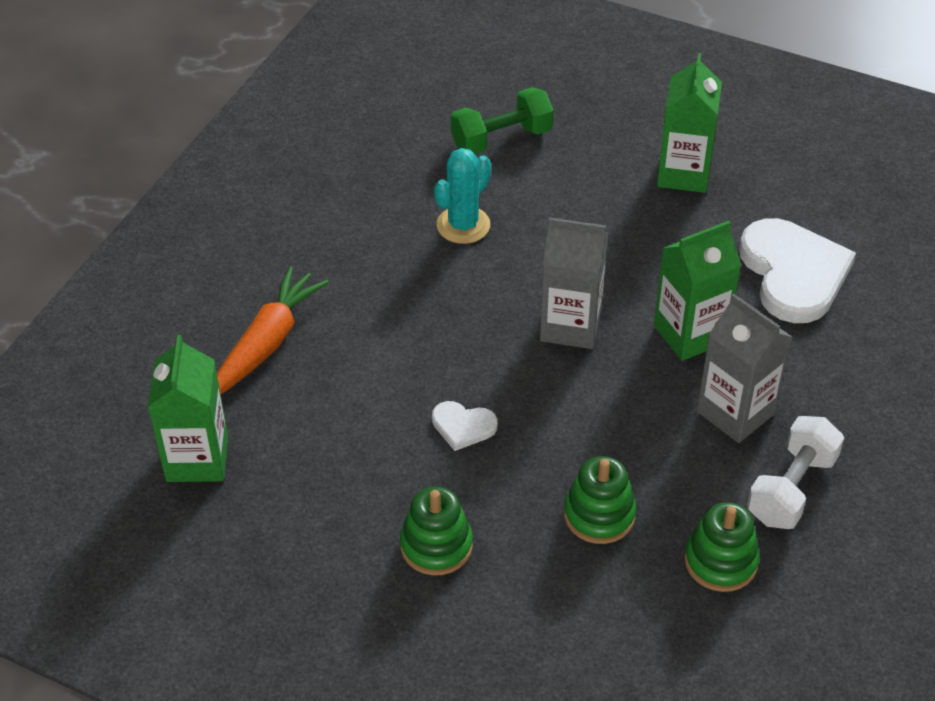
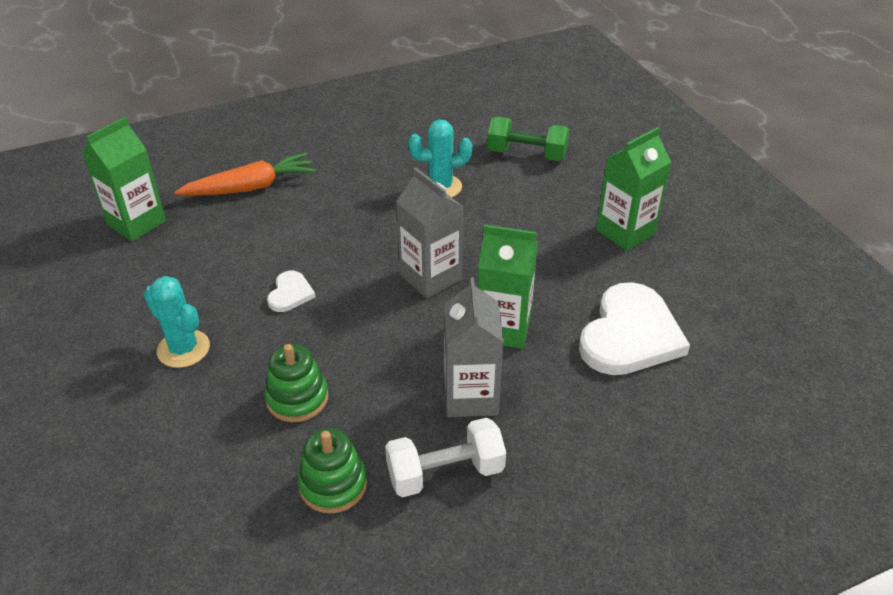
camera: 40 degrees right, 5 degrees down
green stacking toy [400,487,473,575] -> turquoise cactus [144,276,210,368]
white heart [432,401,498,451] -> white heart turned 135 degrees counterclockwise [267,271,315,312]

